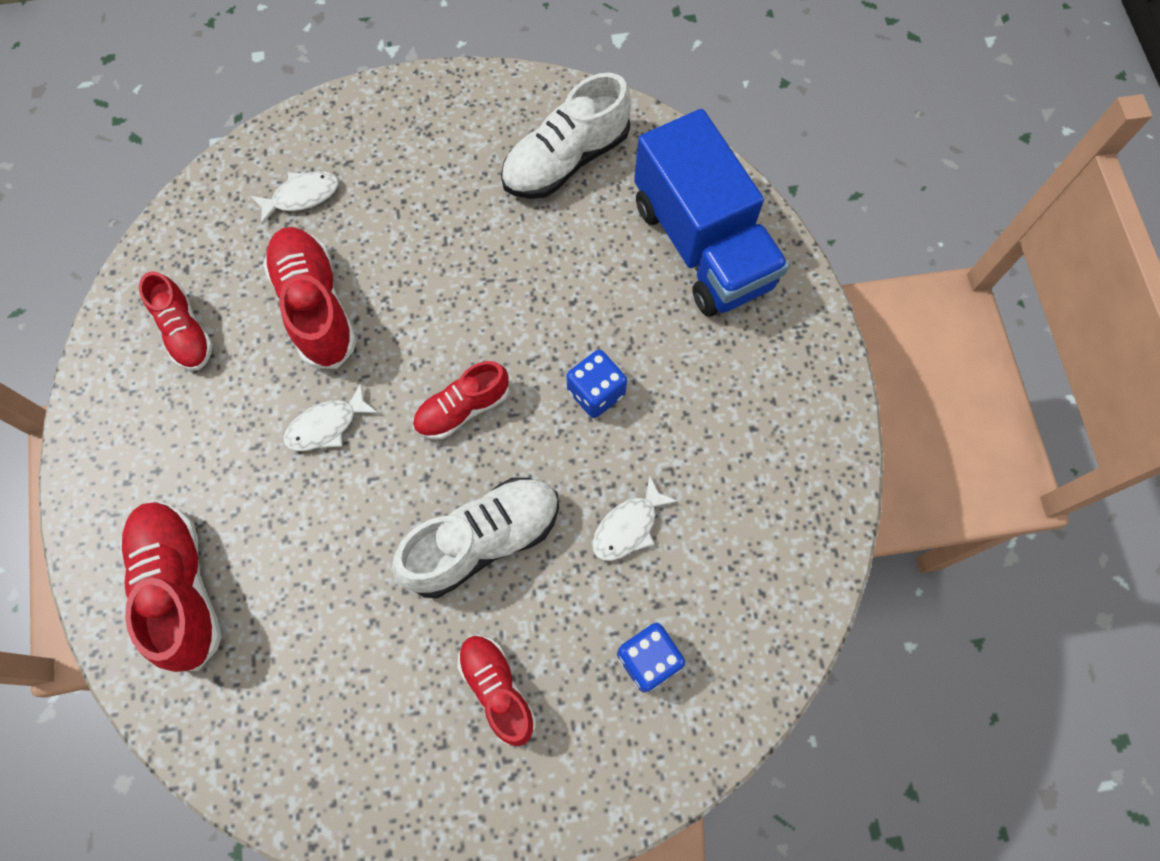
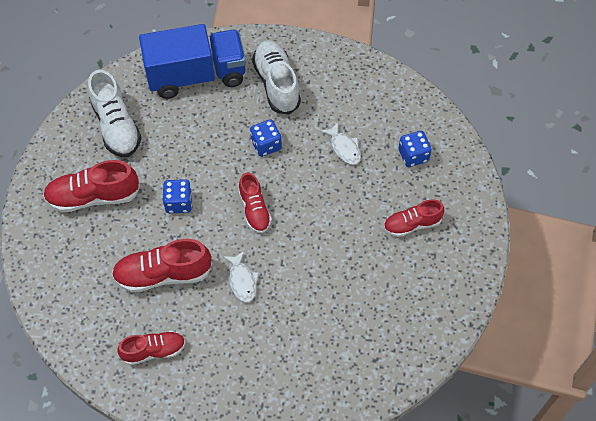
camera: 75 degrees left, 10 degrees down
red shoe [120,502,222,672] -> red shoe moved to [43,160,140,212]
white fish [251,171,338,225] -> none
white shoe [392,478,559,598] -> white shoe moved to [252,40,301,115]
none -> blue dice [163,179,192,213]

